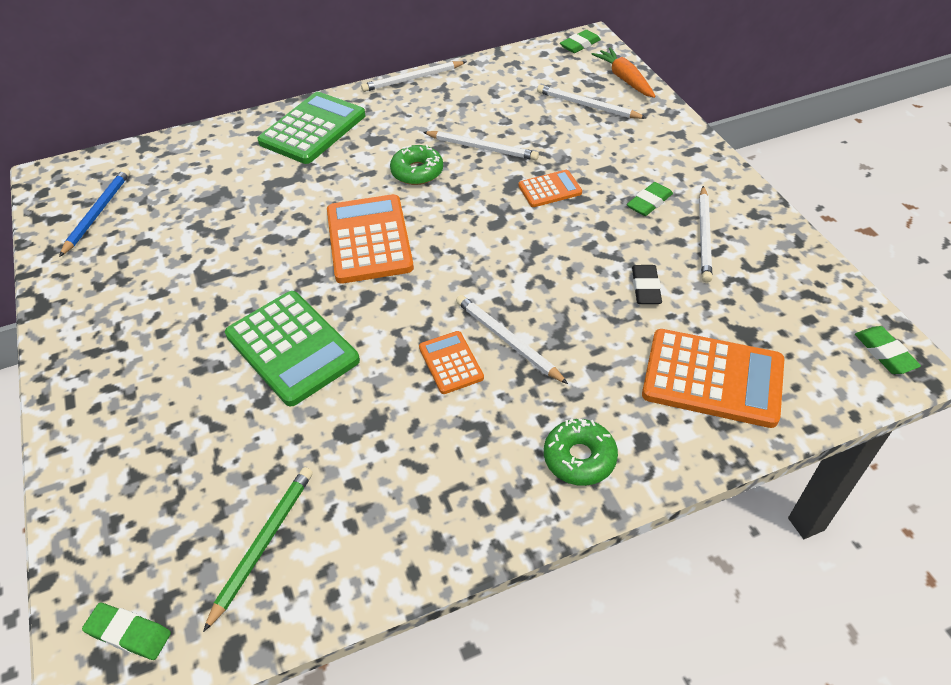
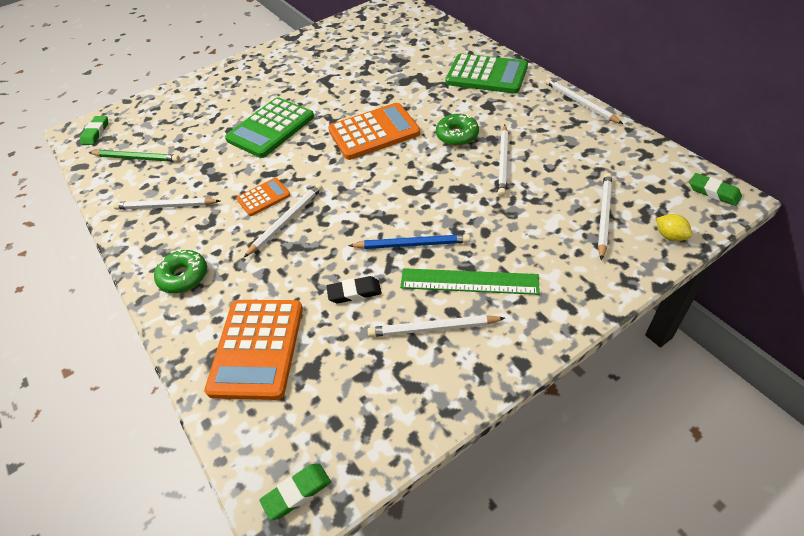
camera: 80 degrees right, 0 degrees up
blue pencil [59,168,130,257] -> blue pencil moved to [348,234,470,249]
orange calculator [519,170,582,207] -> none
orange carrot [592,47,656,98] -> yellow lemon [656,214,692,241]
green eraser [627,182,673,216] -> green ruler [400,268,540,295]
none -> white pencil [113,198,220,210]

